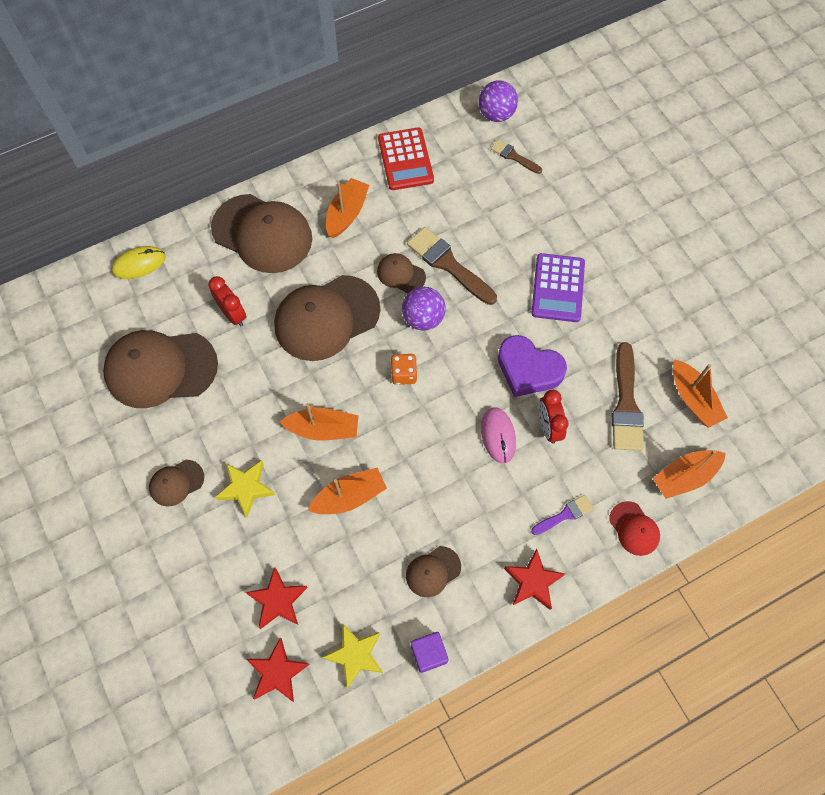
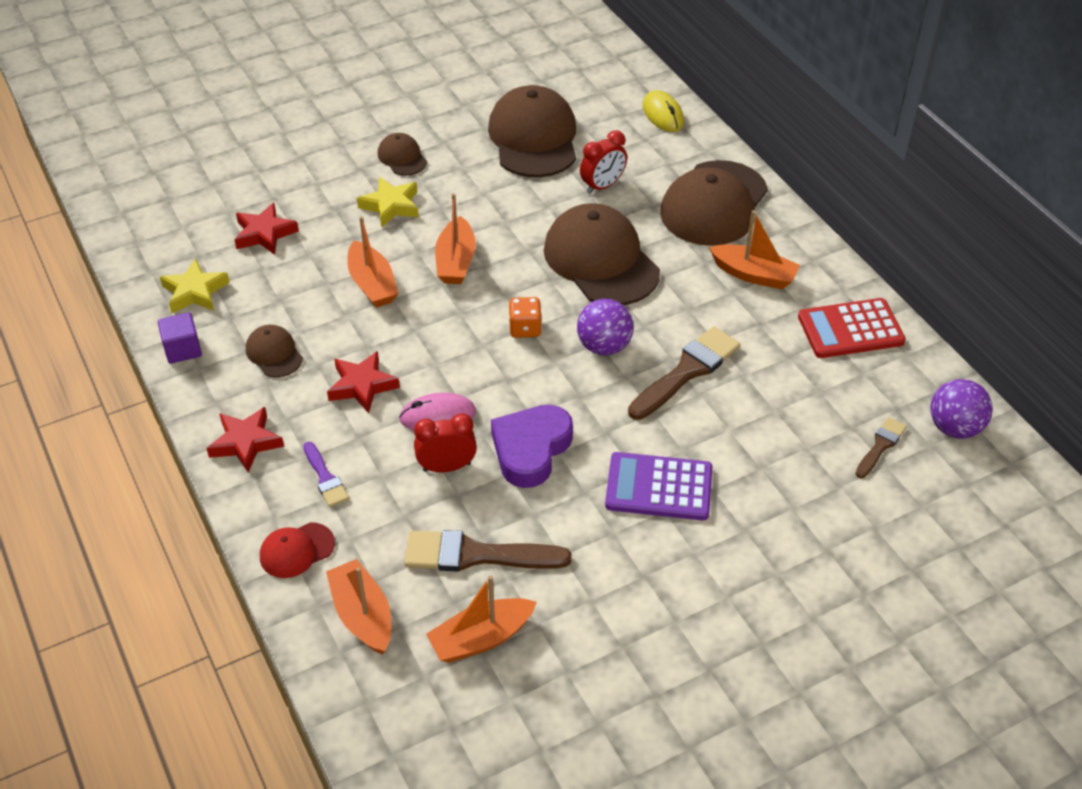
camera: 90 degrees right, 20 degrees down
red star [246,638,310,702] -> red star moved to [327,351,400,413]
brown cap [377,253,426,294] -> none

